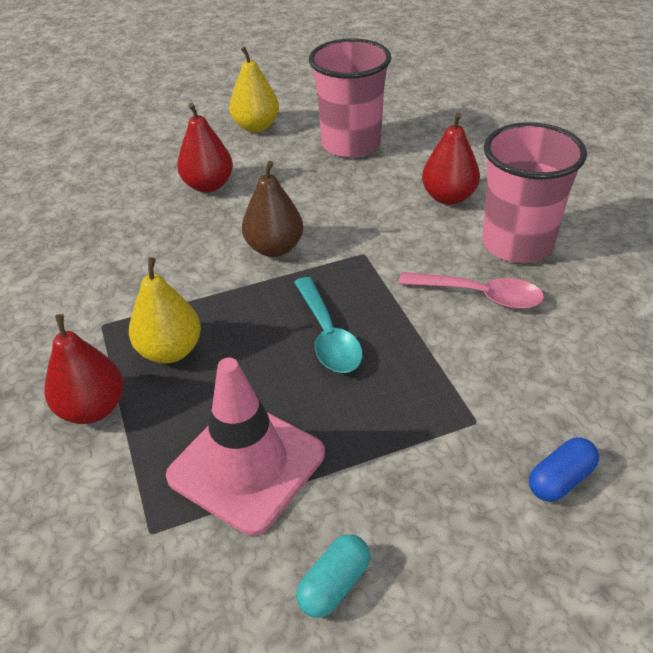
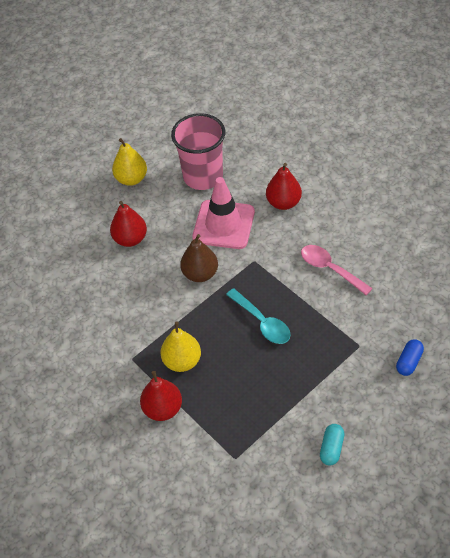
camera: 20 degrees left, 10 degrees up
pink traffic cone [166,358,325,536] -> pink traffic cone moved to [192,177,255,249]
pink spoon [398,272,544,309] -> pink spoon turned 135 degrees counterclockwise [301,245,373,296]
pink cup [482,122,587,263] -> none

